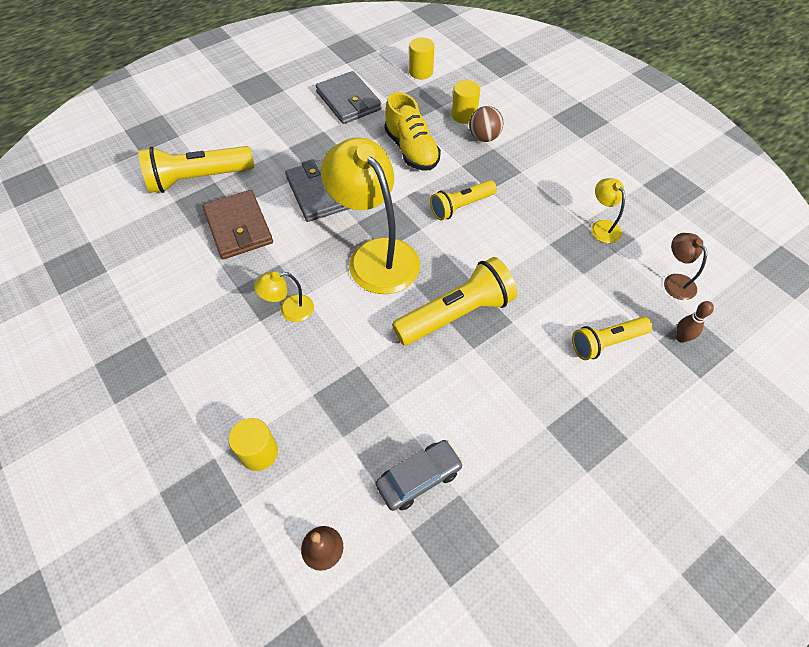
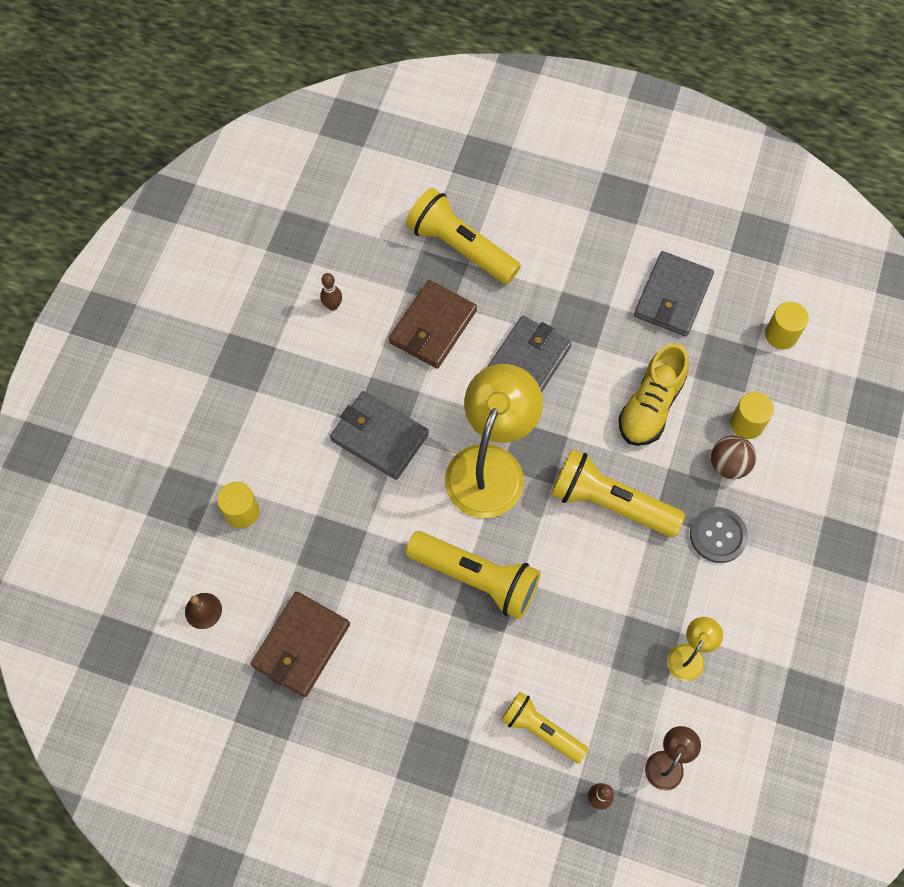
camera: 55 degrees right, 10 degrees up
yellow lamp [254,272,314,322] -> grey wallet [330,391,429,480]
grey car [375,440,463,511] -> brown wallet [251,592,350,697]
yellow flashlight [430,180,497,220] -> yellow flashlight [551,449,685,537], size x1.58
none -> brown bowling pin [320,273,342,310]
none -> grey button [690,507,748,563]

